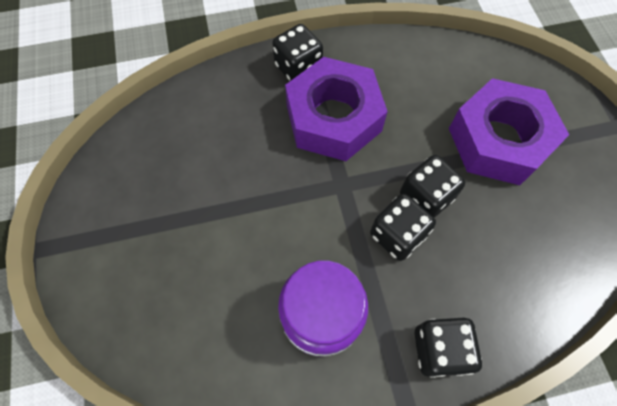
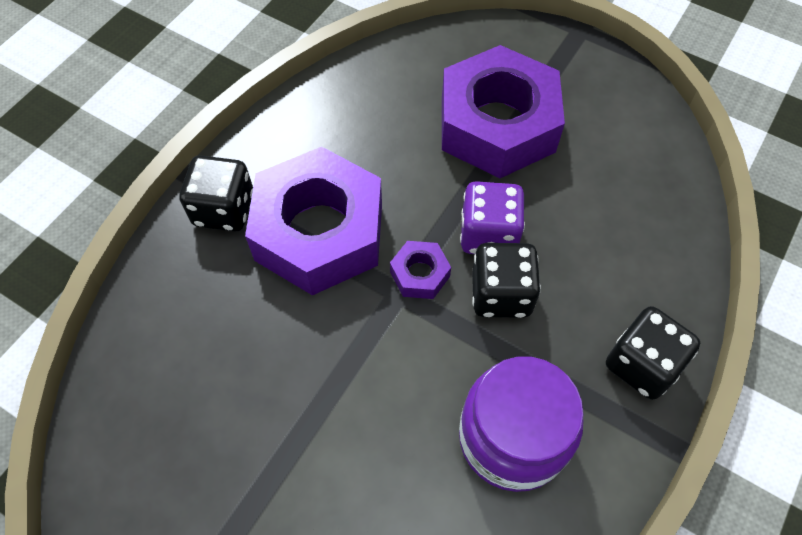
camera: 45 degrees left, 5 degrees down
black dice [400,155,465,218] -> purple dice [460,181,525,254]
none -> purple nut [390,241,451,299]

